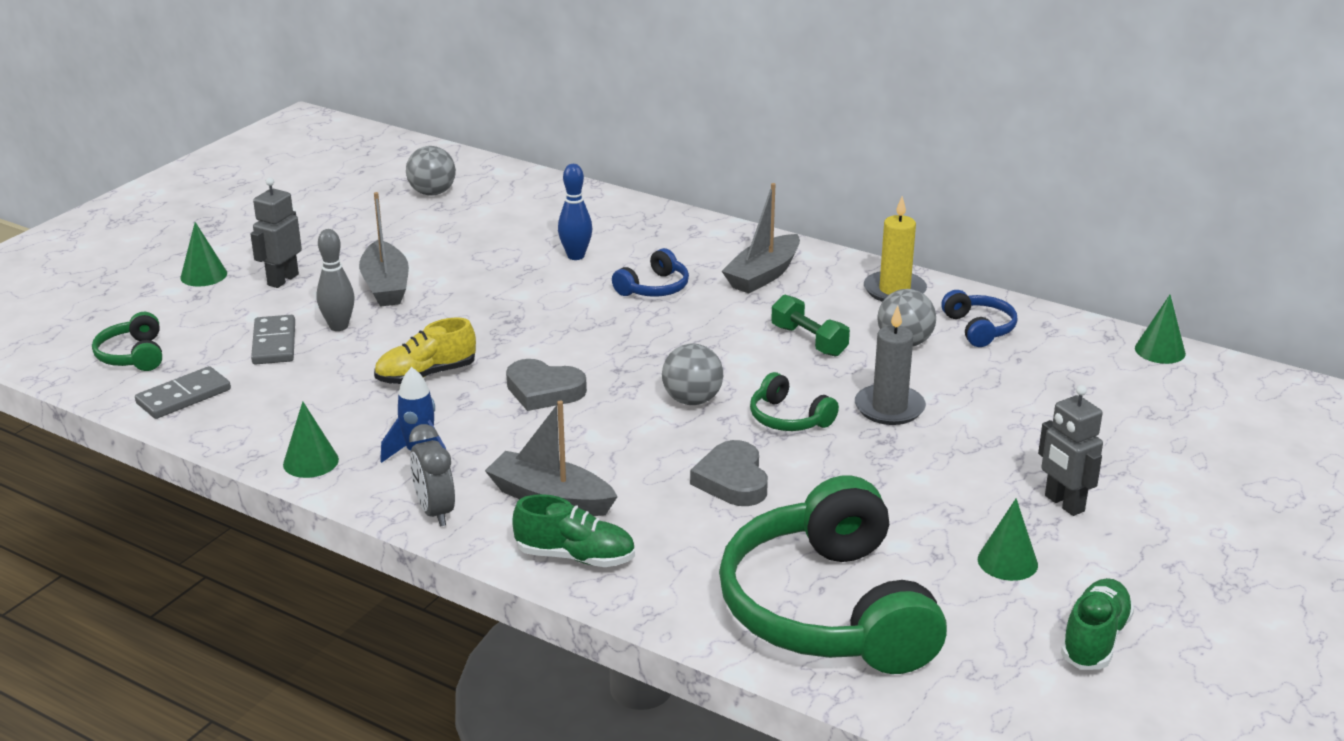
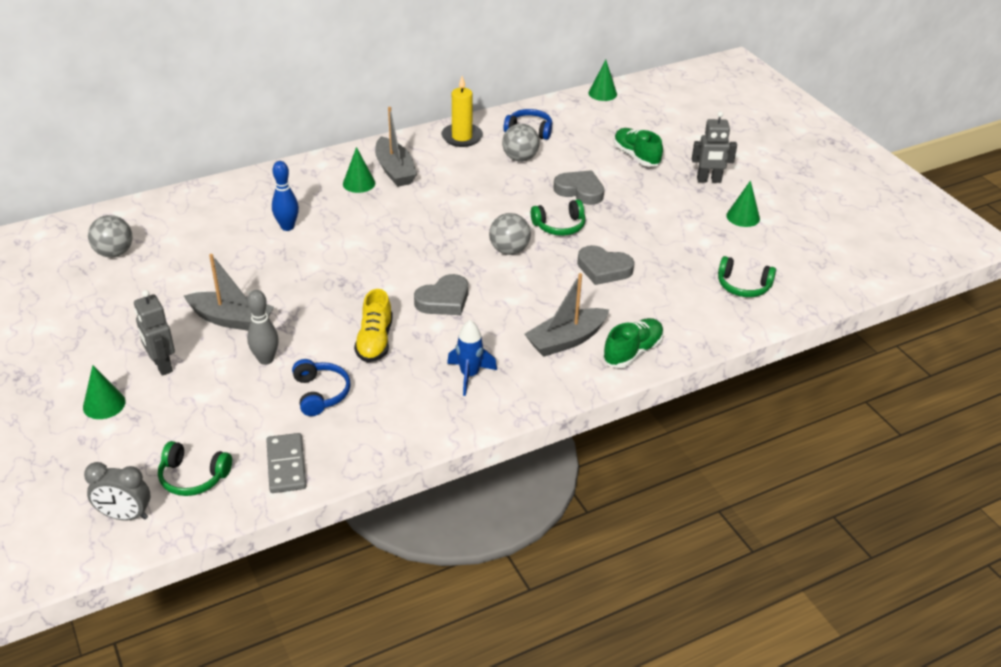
camera: 60 degrees left, 10 degrees up
grey domino [251,315,295,365] -> none
green cone [283,401,339,478] -> green cone moved to [343,147,375,193]
grey clock [409,424,455,527] -> grey clock moved to [84,462,150,520]
blue headphones [612,248,689,297] -> blue headphones moved to [292,359,351,416]
green headphones [719,475,947,674] -> green headphones [718,256,776,297], size x0.42
green dumbbell [771,295,850,357] -> none
grey candle [855,306,926,425] -> grey heart [553,170,604,205]
green shoe [1061,578,1134,670] -> green shoe moved to [614,128,663,167]

